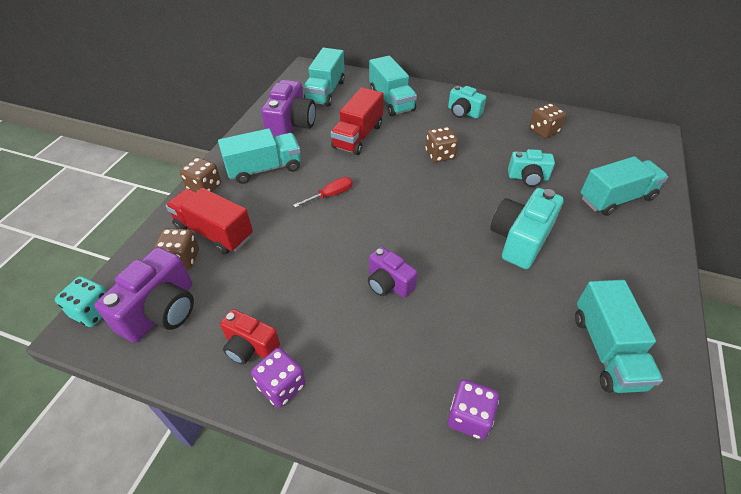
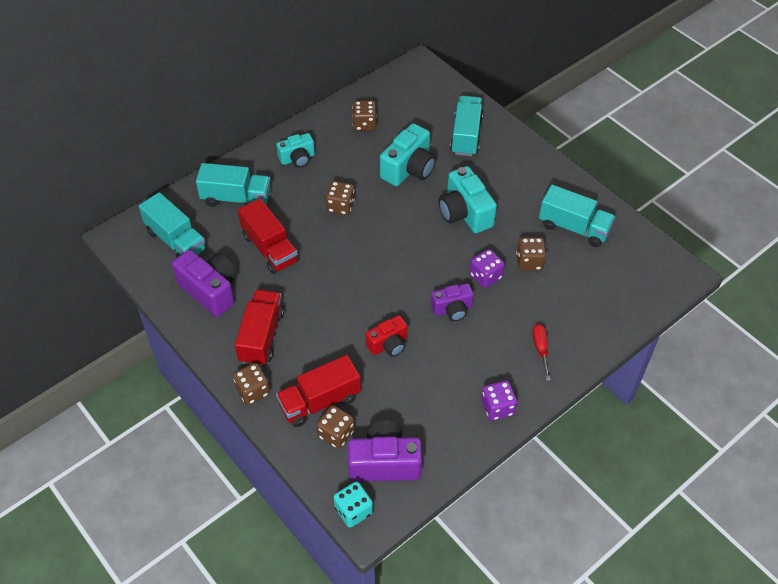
camera: 60 degrees left, 5 degrees up
purple camera [94,247,194,343] -> purple camera turned 60 degrees counterclockwise [348,420,422,482]
turquoise truck [218,128,301,184] -> red truck [235,290,285,366]
red camera [220,309,280,365] -> red camera moved to [366,315,407,357]
red screwdriver [293,177,353,208] -> red screwdriver moved to [533,324,551,381]
purple dice [447,379,499,440] -> purple dice moved to [470,249,505,288]
turquoise camera [508,149,555,187] -> turquoise camera [380,123,436,186], size x1.60
none -> brown dice [516,237,546,270]

